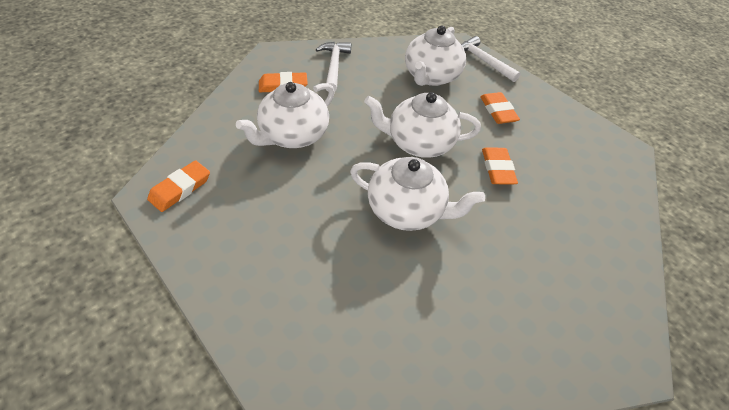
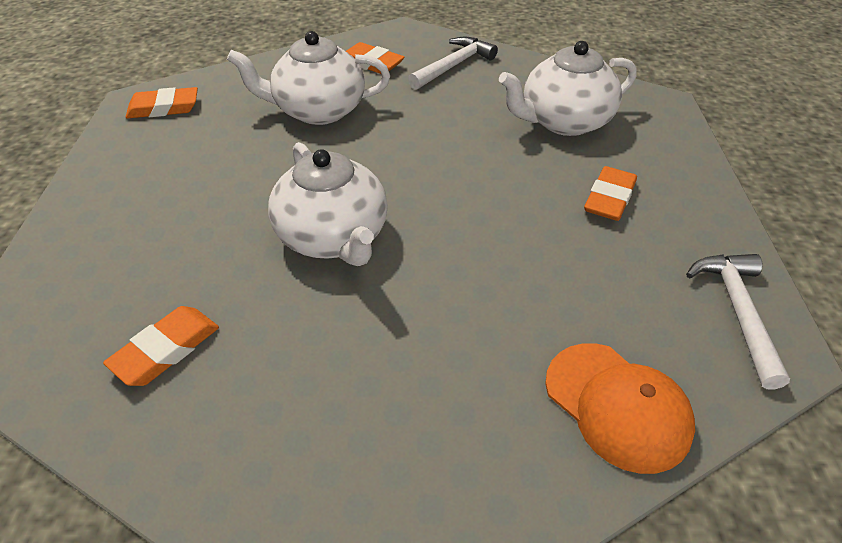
camera: 45 degrees right, 5 degrees down
white teapot [364,92,481,158] -> none
white hammer [461,36,521,82] -> white hammer moved to [686,254,790,390]
orange eraser [482,147,518,185] -> orange eraser moved to [103,306,219,386]
none -> orange cap [545,343,695,474]

